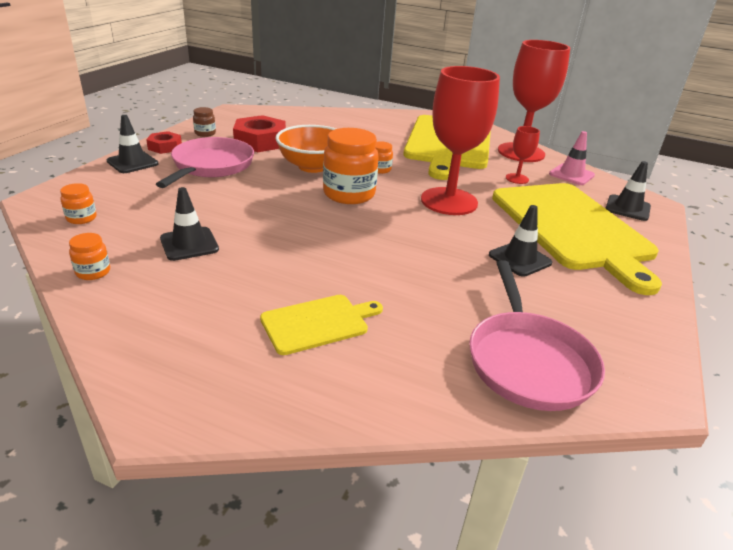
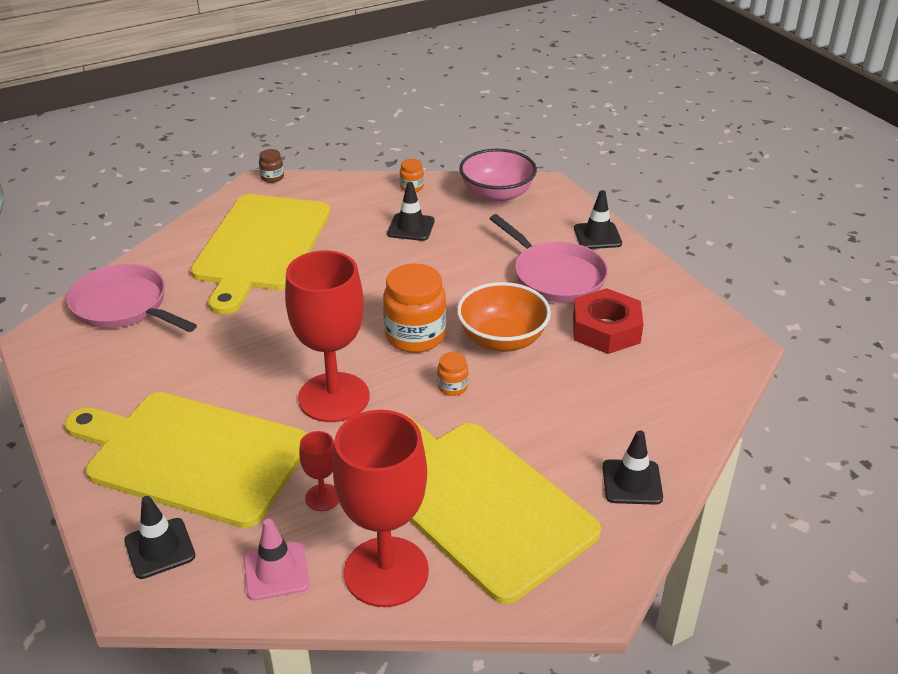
camera: 130 degrees right, 5 degrees up
orange jar [60,183,97,224] -> pink bowl [459,149,537,204]
red nut [146,131,182,154] -> none
brown jar [193,107,216,137] -> brown jar moved to [259,149,284,183]
yellow cutting board [260,295,383,355] -> yellow cutting board [191,194,330,315], size x2.19
black traffic cone [489,205,552,277] -> black traffic cone moved to [603,430,663,505]

